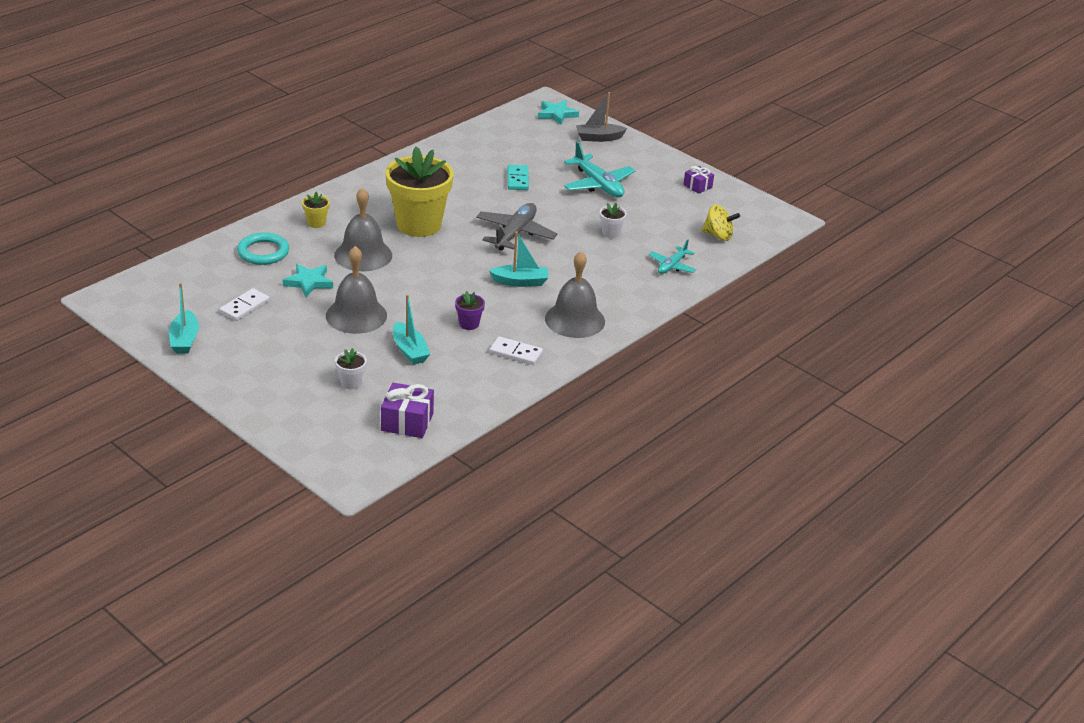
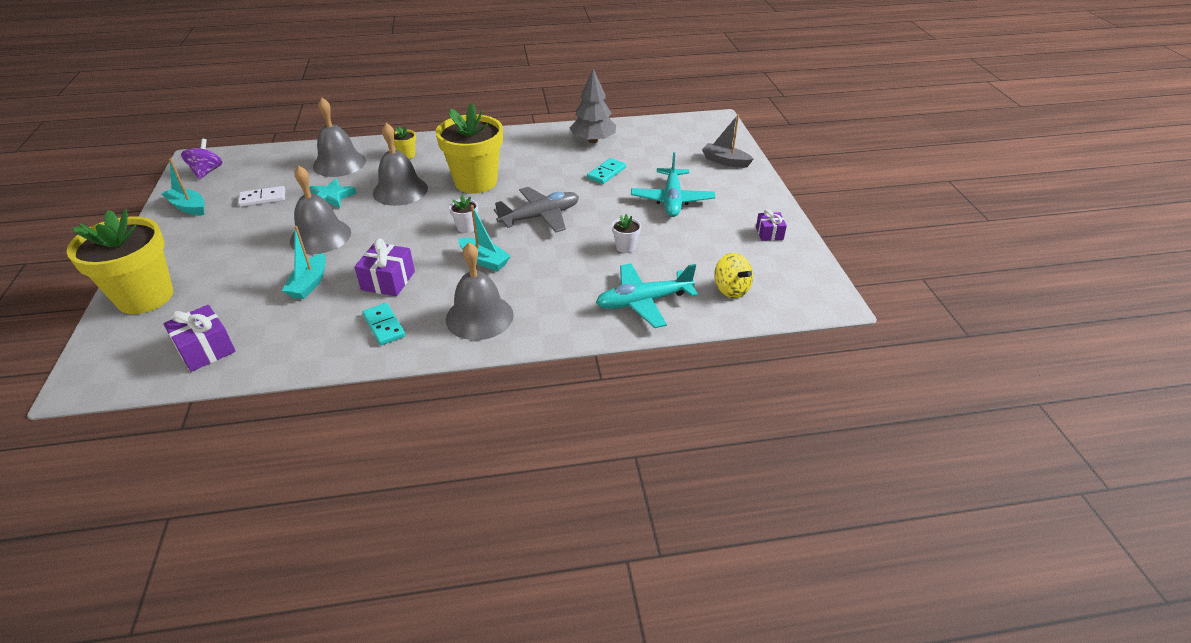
camera: 40 degrees right, 5 degrees up
turquoise boat [169,283,199,354] -> turquoise boat turned 90 degrees clockwise [161,158,205,215]
turquoise ring [237,232,289,265] -> grey bell [313,98,366,177]
white flower pot [335,348,367,389] -> white flower pot moved to [449,195,478,233]
purple flower pot [455,291,485,330] -> purple gift [354,239,415,296]
white domino [489,336,543,365] -> turquoise domino [362,303,406,345]
turquoise star [538,100,579,125] -> none
turquoise plane [649,239,696,274] -> turquoise plane [596,263,698,328], size x1.67
none -> yellow flower pot [67,209,173,314]
none -> purple spinning top [181,139,222,180]
none -> grey tree [570,69,616,143]

